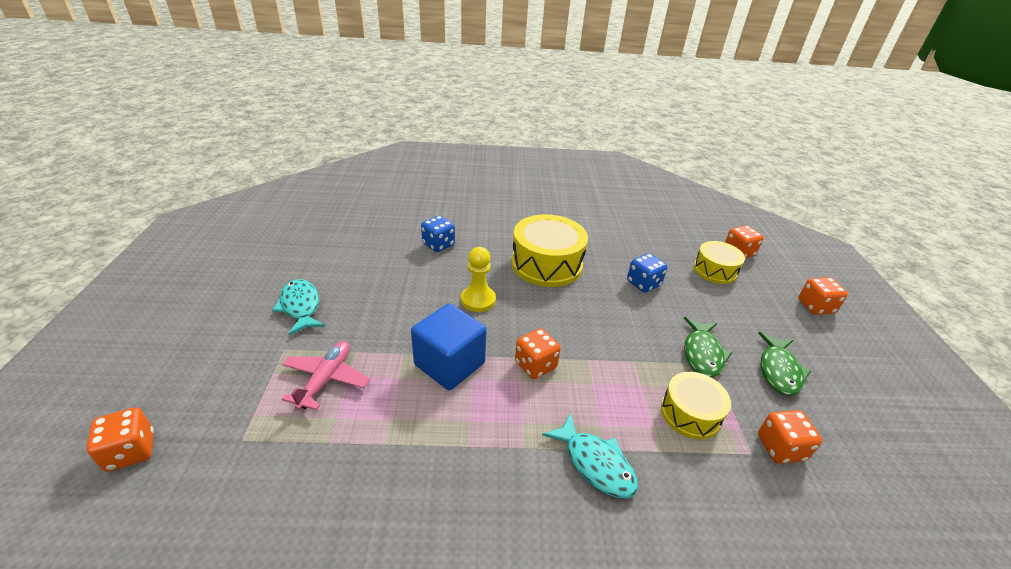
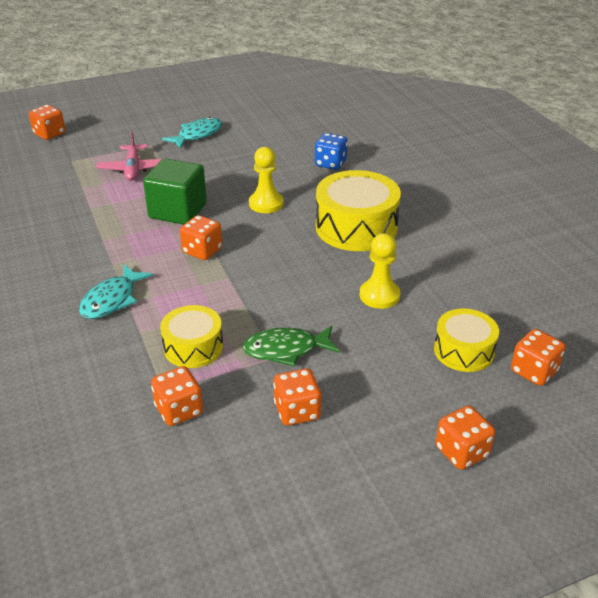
camera: 70 degrees right, 0 degrees up
pink plane [282,341,370,410] -> pink plane turned 90 degrees clockwise [96,131,162,181]
blue cube [411,303,487,390] -> green cube [143,158,207,225]
blue dice [627,253,668,293] -> yellow pawn [360,233,400,309]
green fish [758,332,811,396] -> orange dice [273,368,321,426]

